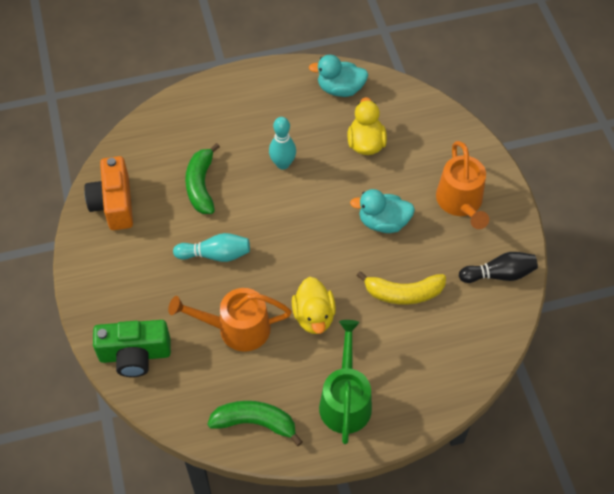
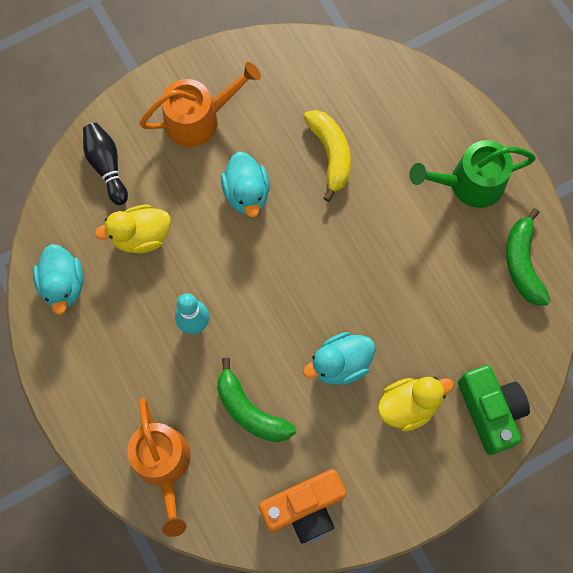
camera: 105 degrees left, 15 degrees up
orange watering can [168,288,292,352] -> orange watering can moved to [127,398,191,537]
turquoise bowling pin [173,233,250,262] -> turquoise duck [303,332,376,385]
green banana [185,143,220,214] -> green banana turned 60 degrees clockwise [217,358,296,442]
yellow duck [292,277,336,334] -> yellow duck moved to [378,377,454,432]
black bowling pin [459,252,538,283] -> black bowling pin moved to [83,123,128,205]

